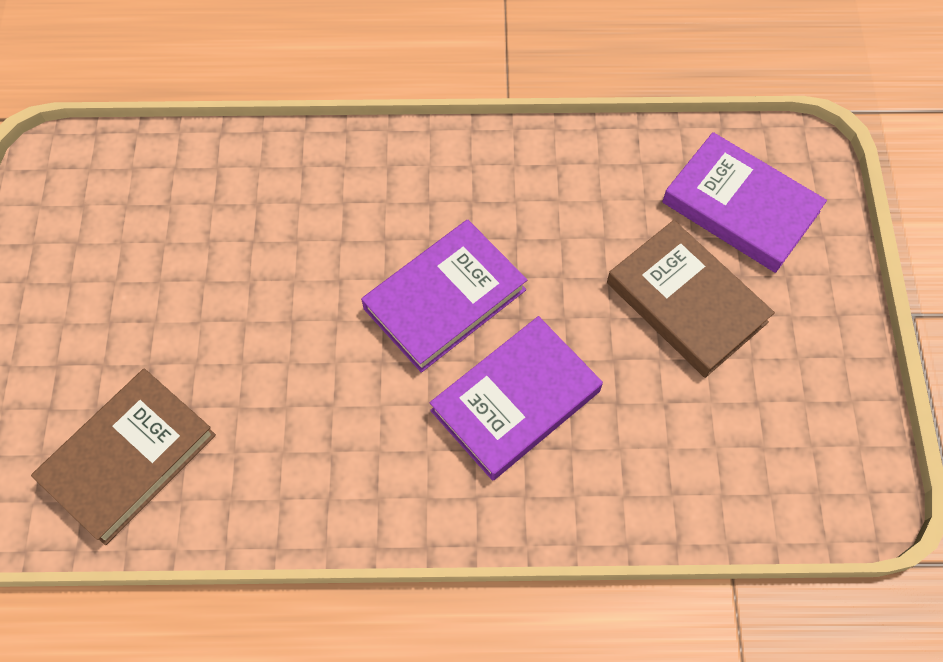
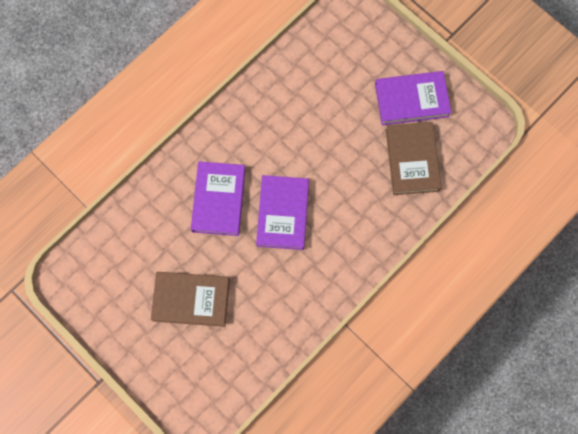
camera: 135 degrees right, 10 degrees up
brown book [31,369,216,545] -> brown book moved to [386,122,442,195]
purple book [662,132,827,273] -> purple book moved to [375,71,452,125]

